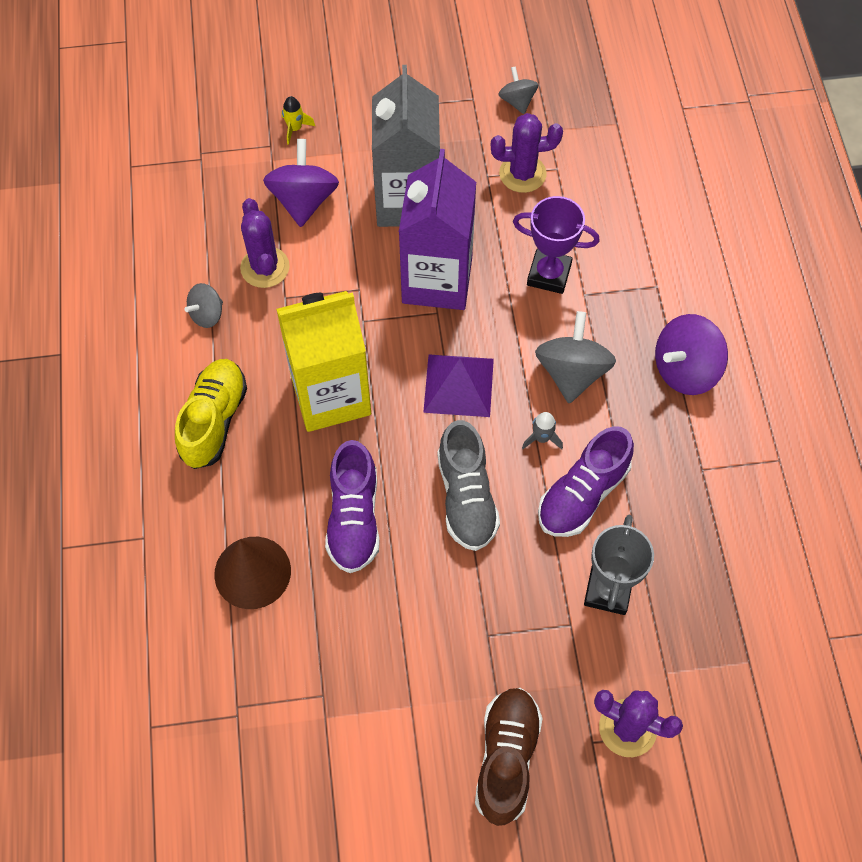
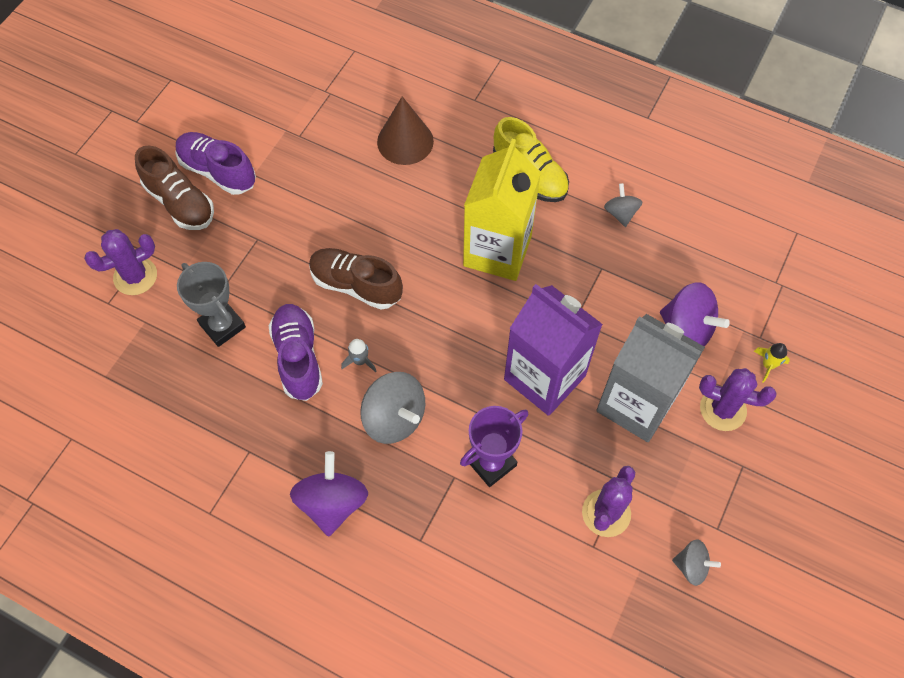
camera: 125 degrees right, 0 degrees up
purple cactus [240,198,290,288] -> purple cactus moved to [699,368,777,431]
purple shoe [325,440,380,573] -> purple shoe moved to [175,132,256,195]
purple pyramid [423,354,494,417] -> none
grey shoe [437,420,500,551] -> brown shoe [309,248,403,310]

